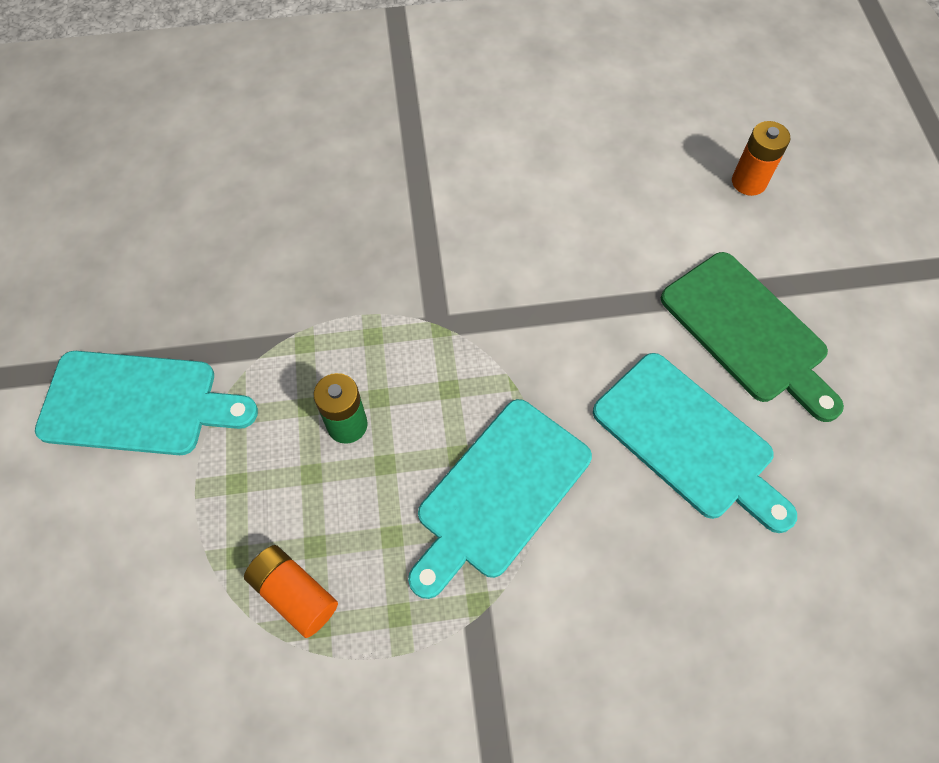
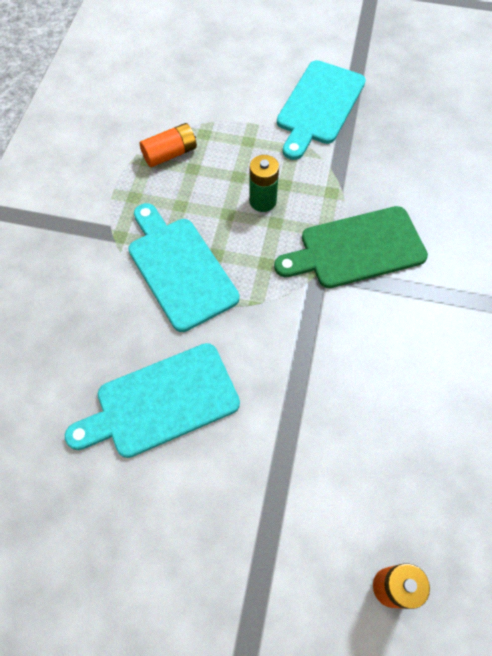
camera: 110 degrees right, 0 degrees up
green cutting board [661,252,844,422] -> green cutting board moved to [274,206,428,288]

